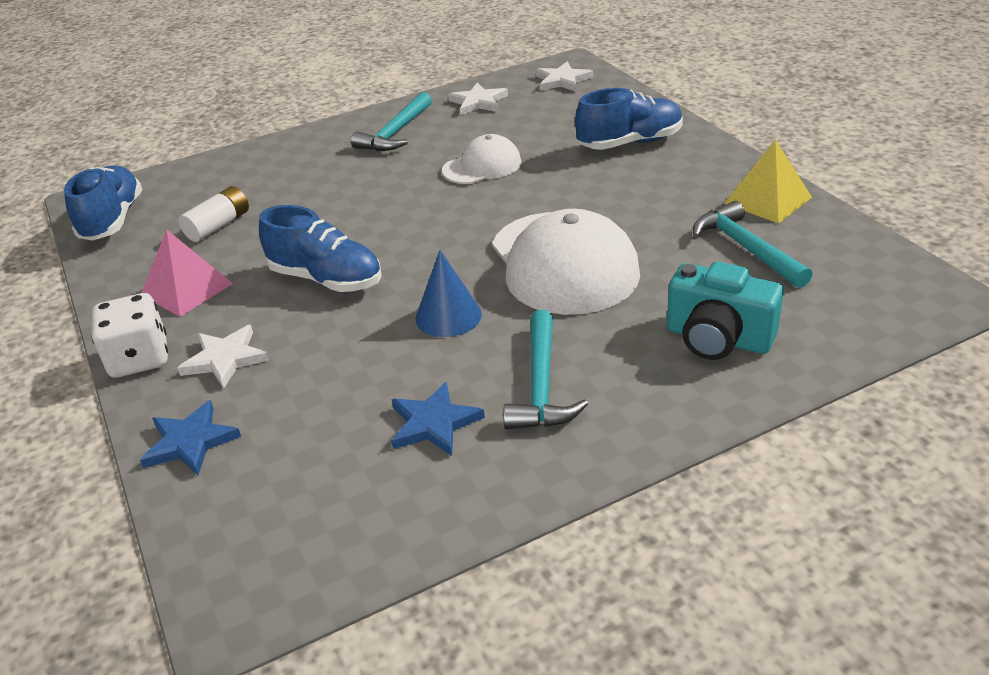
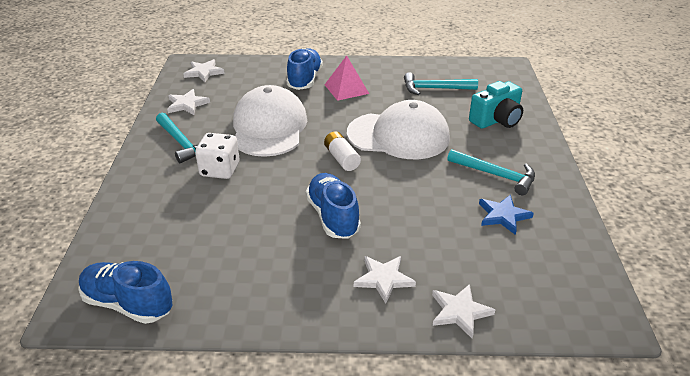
camera: 65 degrees left, 0 degrees up
white dice [91,293,168,378] -> white dice moved to [195,133,240,179]
blue star [140,400,241,475] -> white star [432,284,495,339]
pink pyramid [141,229,233,317] -> pink pyramid moved to [325,56,369,101]
white battery [179,186,249,242] -> white battery moved to [324,131,361,171]
blue shoe [259,205,382,292] -> blue shoe turned 75 degrees counterclockwise [306,173,361,239]
blue cone [415,250,482,337] -> none
white cap [442,134,521,184] -> white cap [233,85,307,157], size x1.83
yellow pyramid [724,140,812,224] -> none

